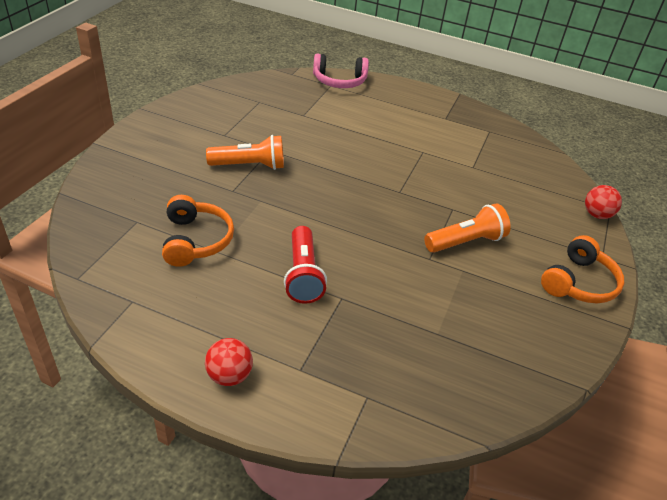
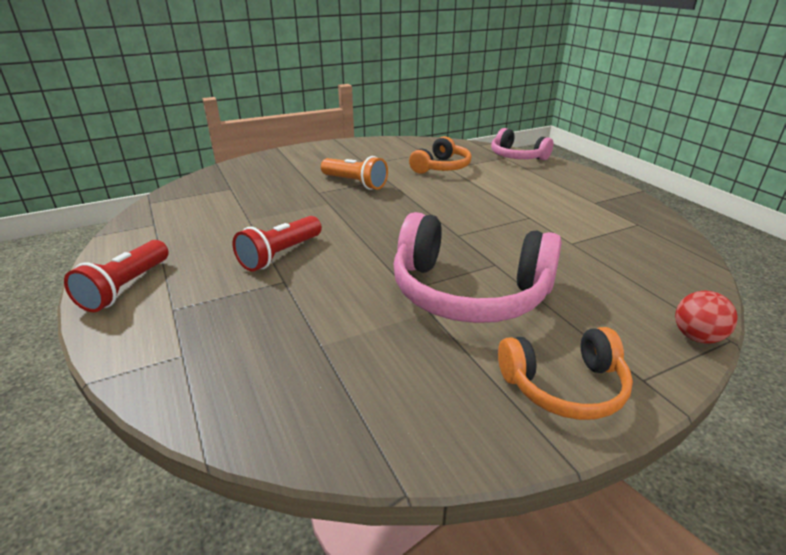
camera: 45 degrees right, 10 degrees down
orange headphones [162,195,234,267] -> orange headphones moved to [409,136,471,174]
red ball [205,338,253,386] -> red flashlight [64,240,169,312]
orange flashlight [424,203,511,253] -> pink headphones [394,212,562,323]

